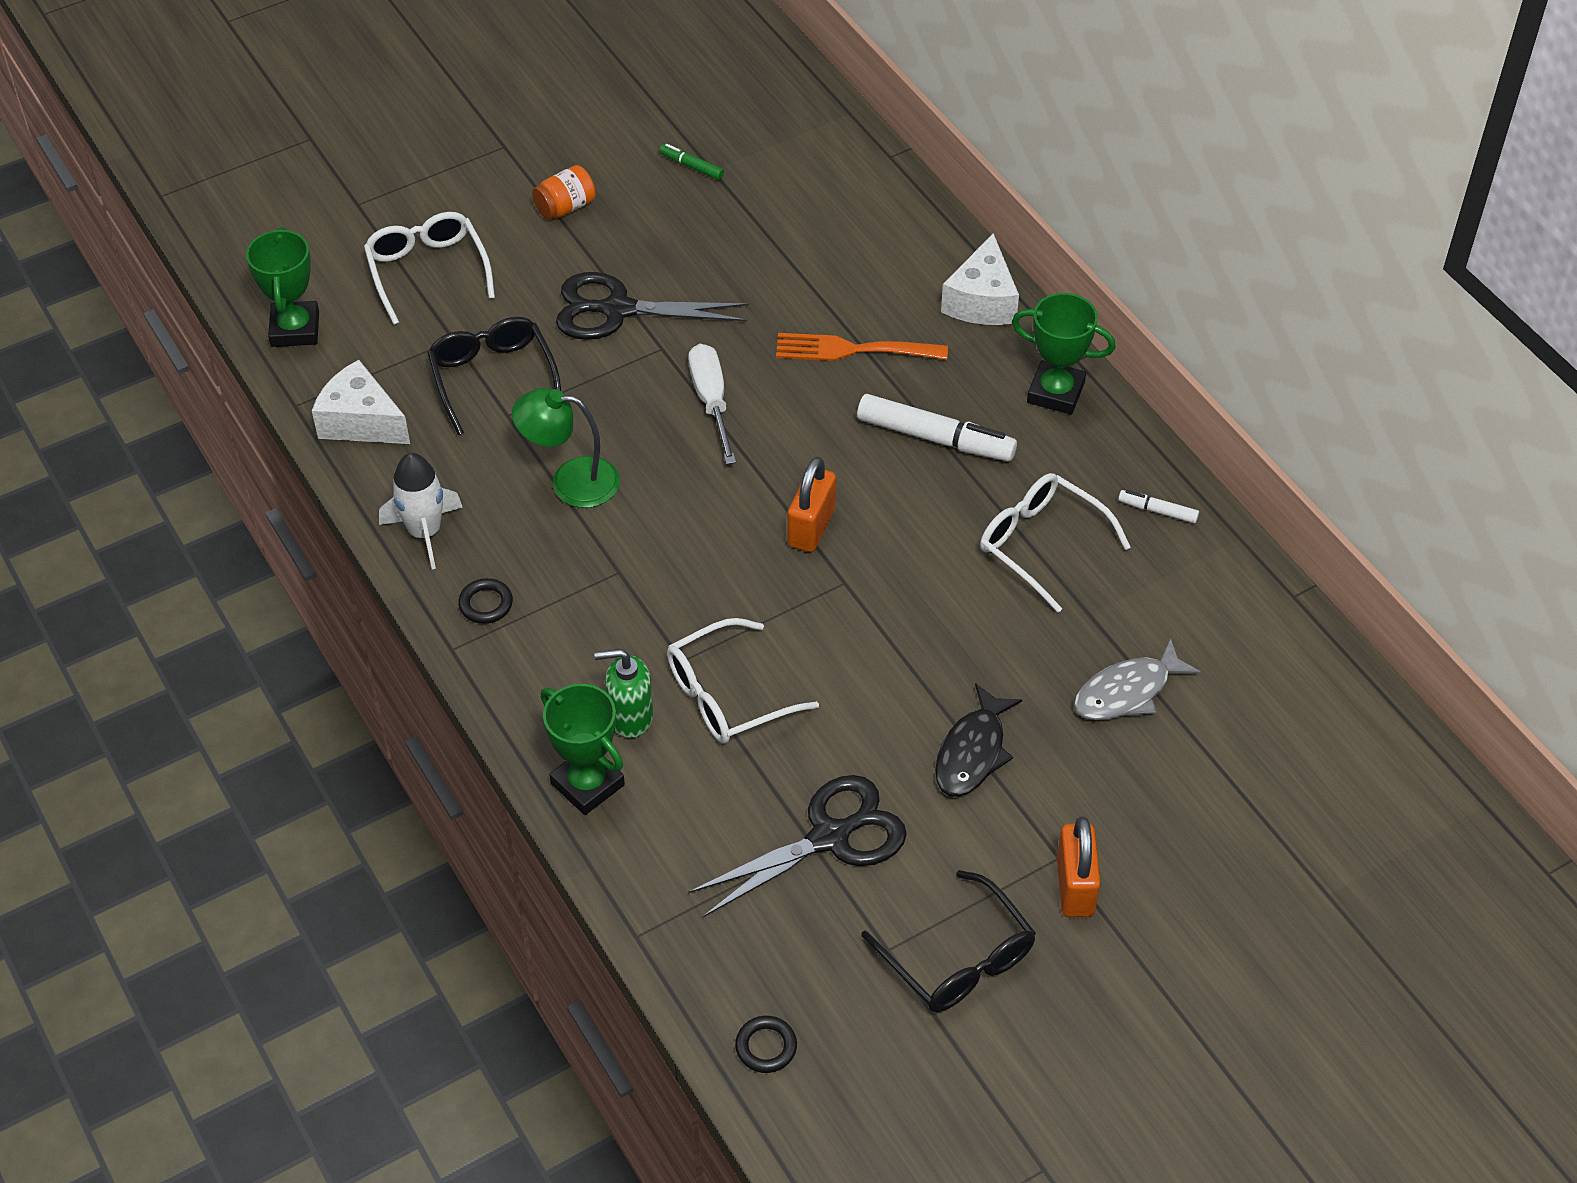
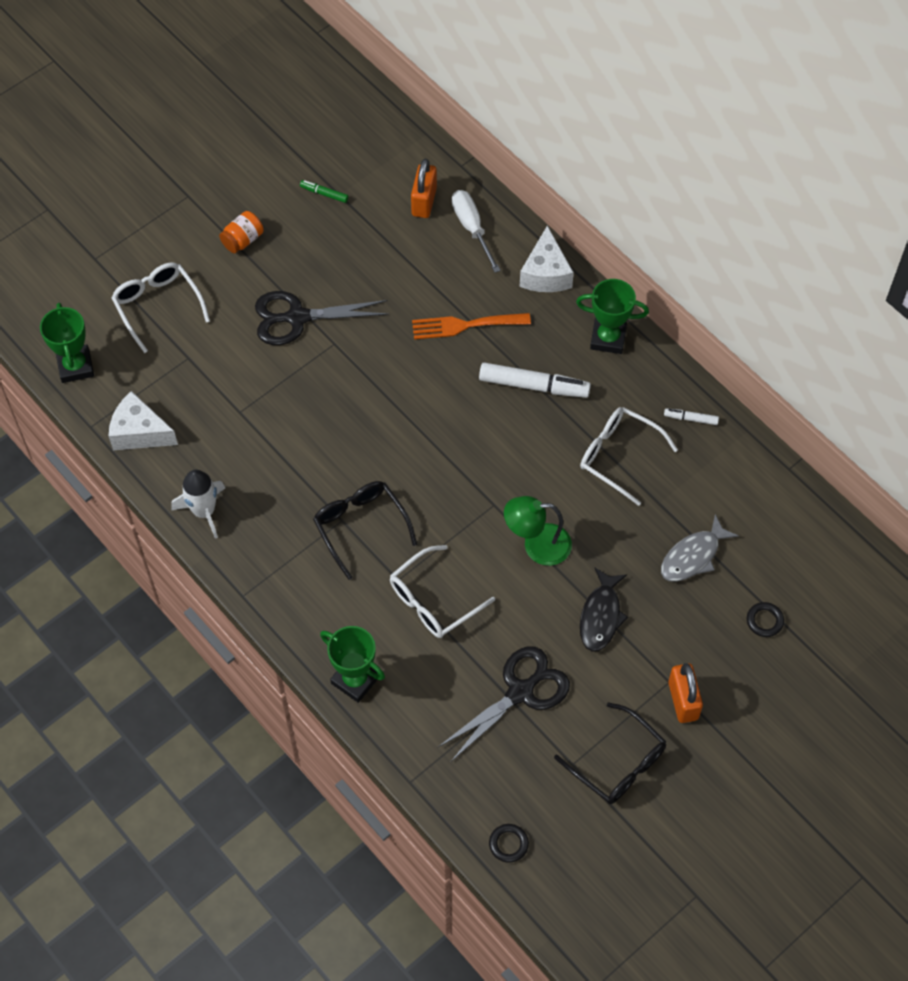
camera: 10 degrees left, 10 degrees up
black glasses [427,317,561,435] -> black glasses moved to [313,481,417,580]
black ring [458,578,513,624] -> black ring moved to [747,602,784,637]
green lamp [512,388,620,508] -> green lamp moved to [504,496,572,566]
green soap dispenser [594,649,653,738] -> none
white screwdriver [688,344,736,464] -> white screwdriver moved to [452,190,501,273]
orange padlock [787,457,836,552] -> orange padlock moved to [411,159,437,218]

